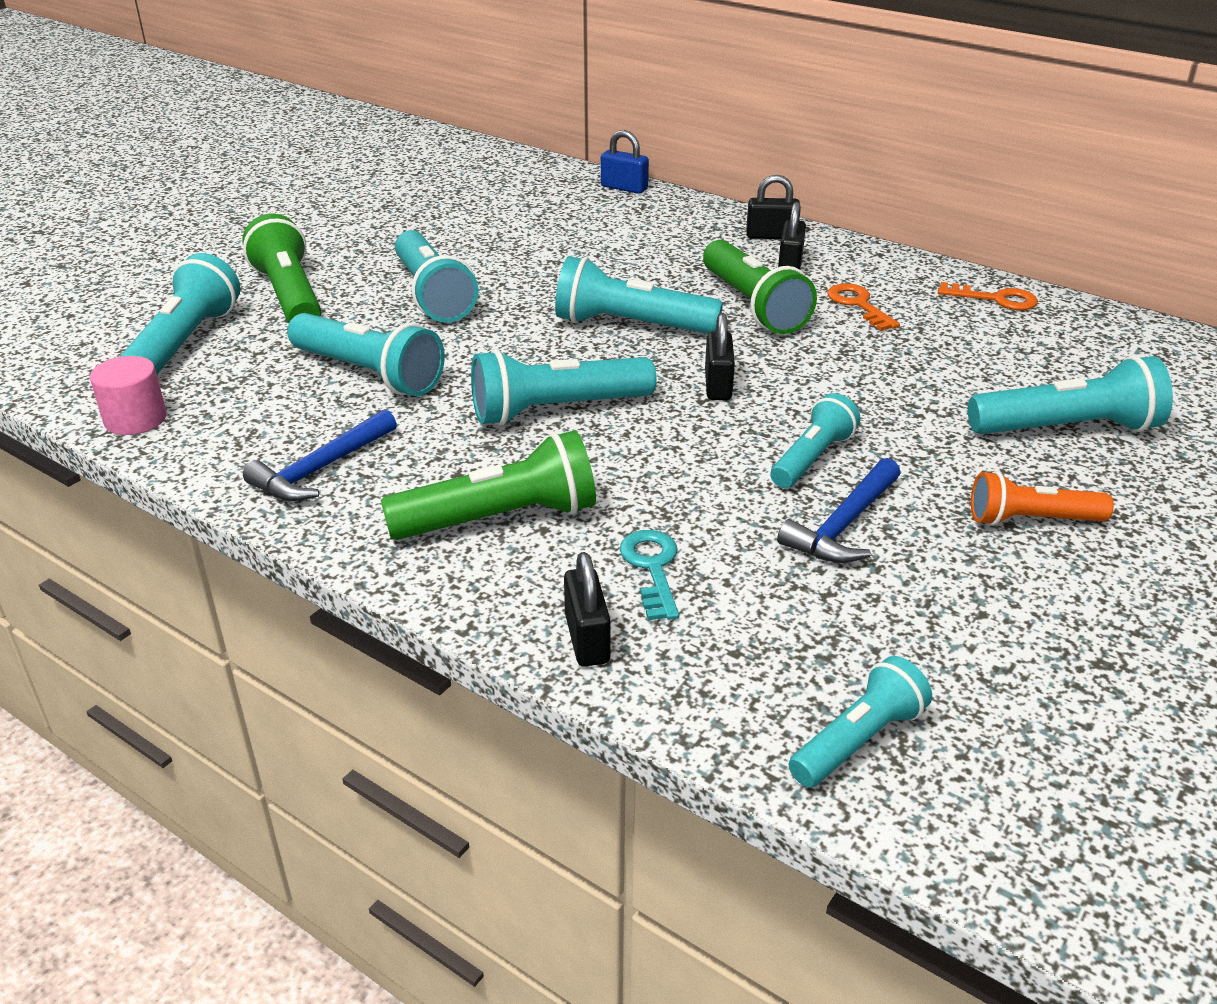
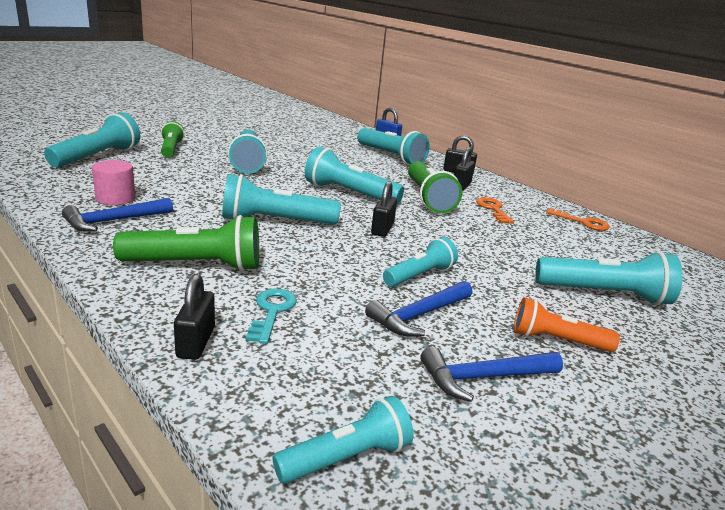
camera: 10 degrees right, 10 degrees down
pink cylinder [90,356,167,435] -> pink cylinder moved to [92,160,135,205]
green flashlight [242,214,321,323] -> green flashlight [161,121,185,158], size x0.64
turquoise flashlight [287,313,445,396] -> turquoise flashlight moved to [357,128,430,165]
none -> blue hammer [420,347,563,402]

